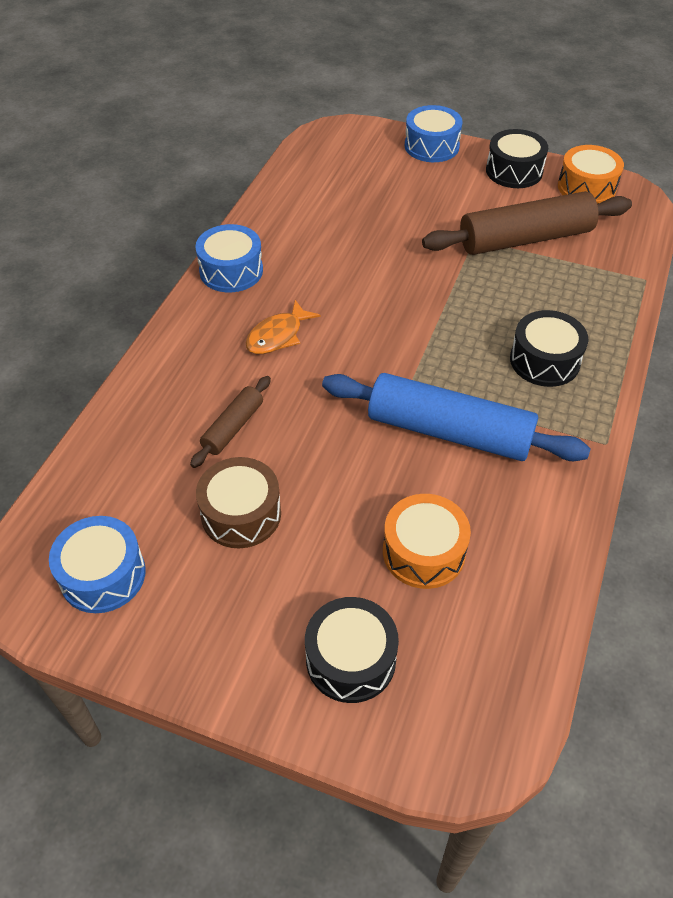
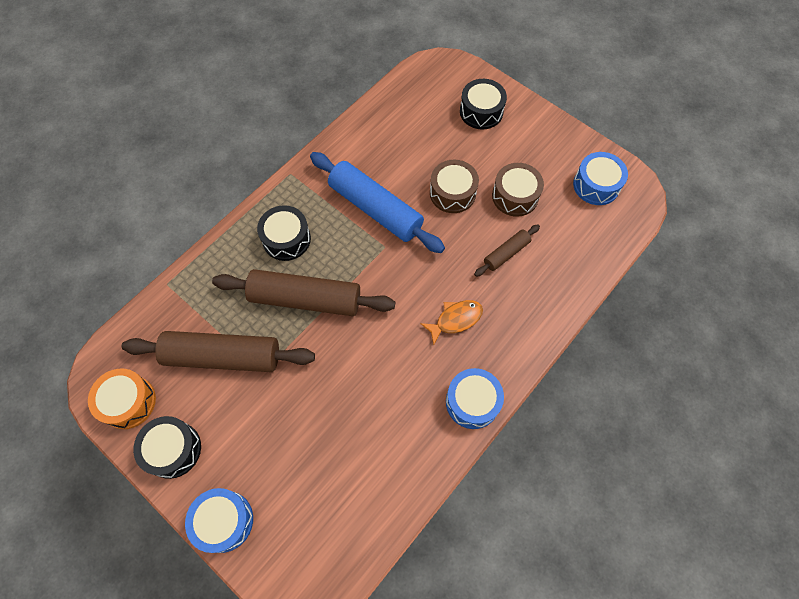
camera: 160 degrees left, 15 degrees up
orange drum [383,494,471,589] -> none
none -> brown rolling pin [212,269,395,316]
none -> brown drum [430,160,479,213]

